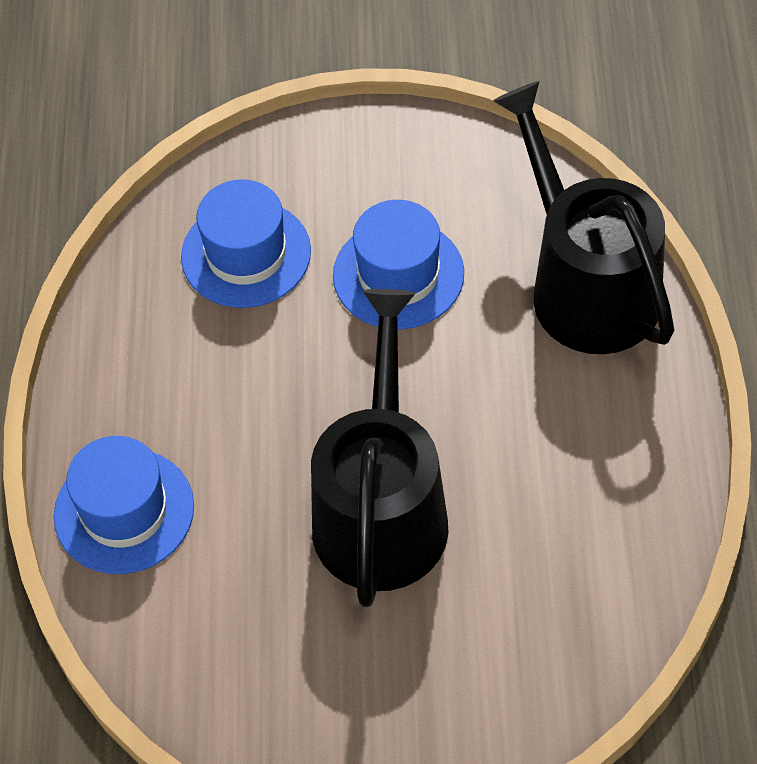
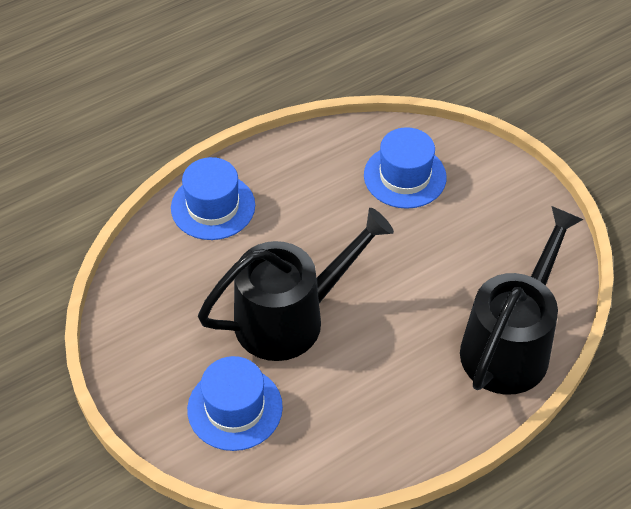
camera: 55 degrees right, 5 degrees down
blue hat [333,200,464,329] -> blue hat moved to [187,356,283,451]

